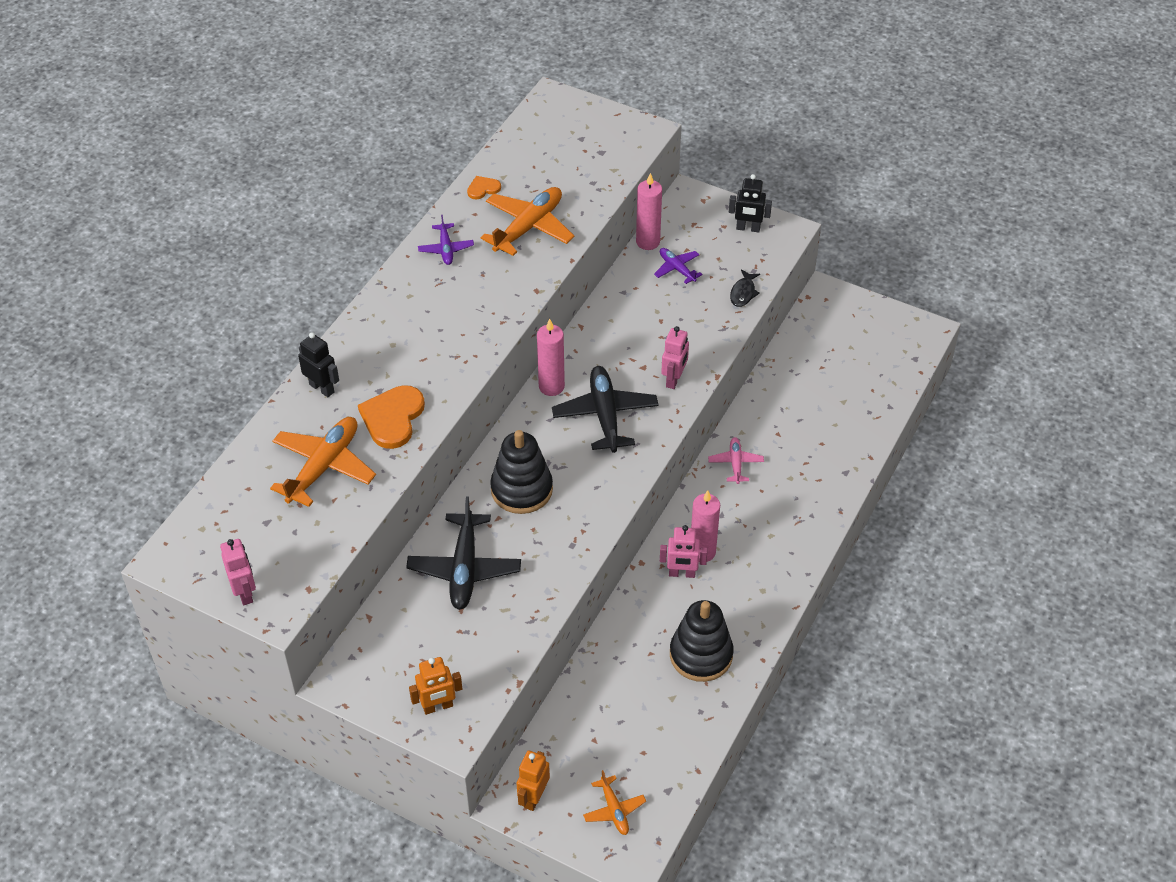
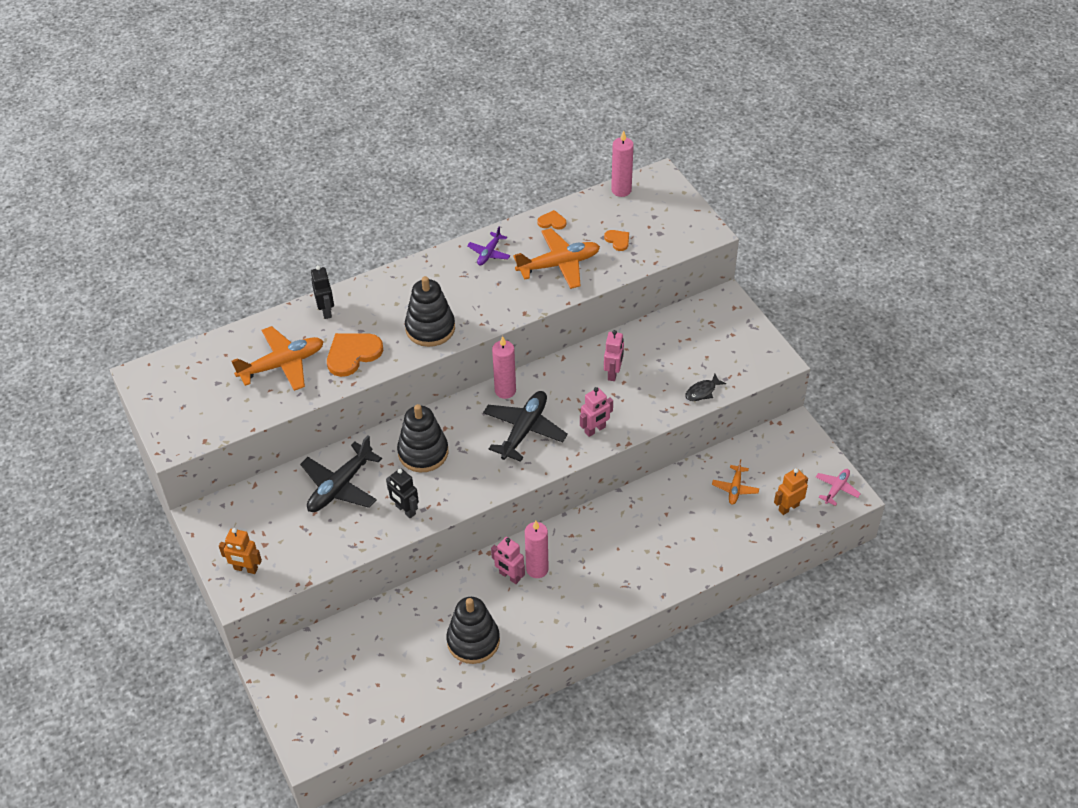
camera: 35 degrees right, 0 degrees up
pink robot [220,539,256,605] -> pink robot moved to [604,330,624,381]
orange robot [517,750,550,811] -> orange robot moved to [774,468,808,515]
orange plane [583,770,646,835] -> orange plane moved to [712,459,759,505]
pink candle [636,173,662,250] -> pink candle moved to [611,131,634,197]
purple plane [654,248,703,284] -> none
pink plane [708,437,764,484] -> pink plane moved to [816,469,861,506]
black robot [729,174,772,232] -> black robot moved to [386,468,419,518]
none -> black stacking toy [405,276,455,347]
none -> orange heart [604,230,629,251]

